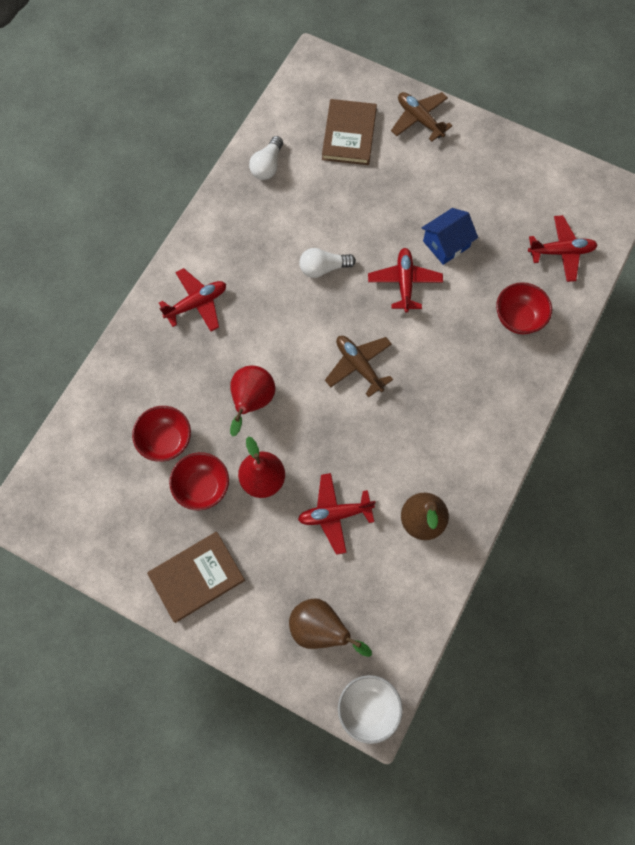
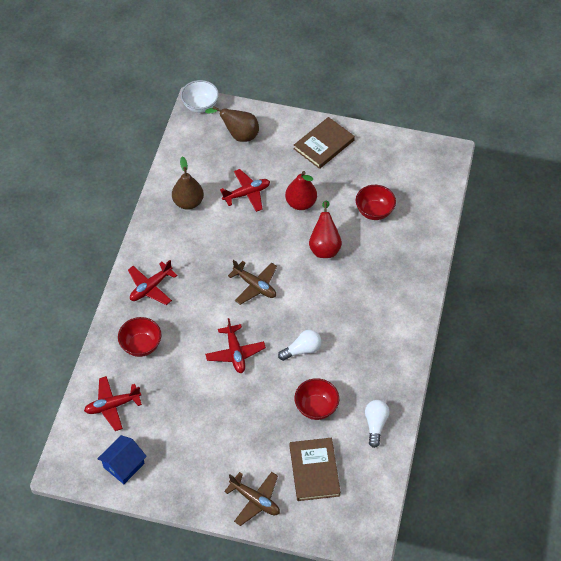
camera: 165 degrees right, 15 degrees down
red plane [159,268,226,332] -> red plane moved to [128,260,177,305]
red bowl [169,452,229,510] -> red bowl moved to [294,378,339,420]
blue house [421,208,478,265] -> blue house moved to [97,435,147,484]

